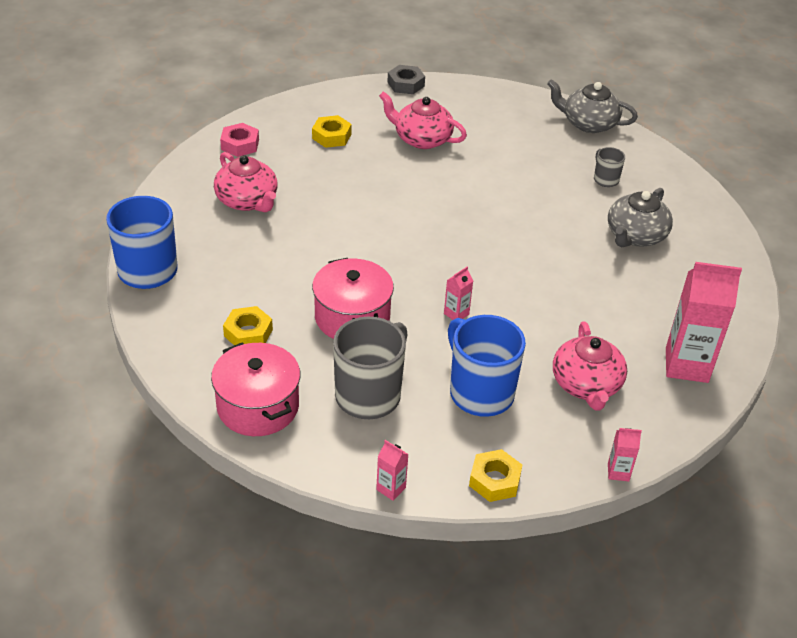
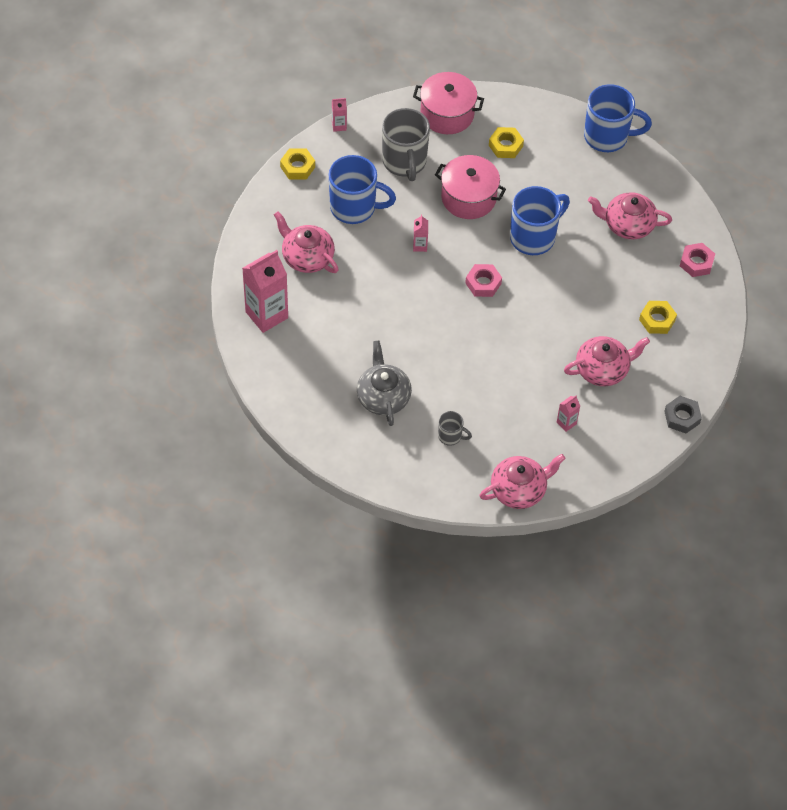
camera: 135 degrees right, 15 degrees up
grey teapot [547,79,638,133] -> pink teapot [479,454,566,509]
pink carton [608,428,642,481] -> pink carton moved to [557,395,580,432]
none -> pink nut [465,264,502,297]
none -> blue mug [510,186,570,255]

